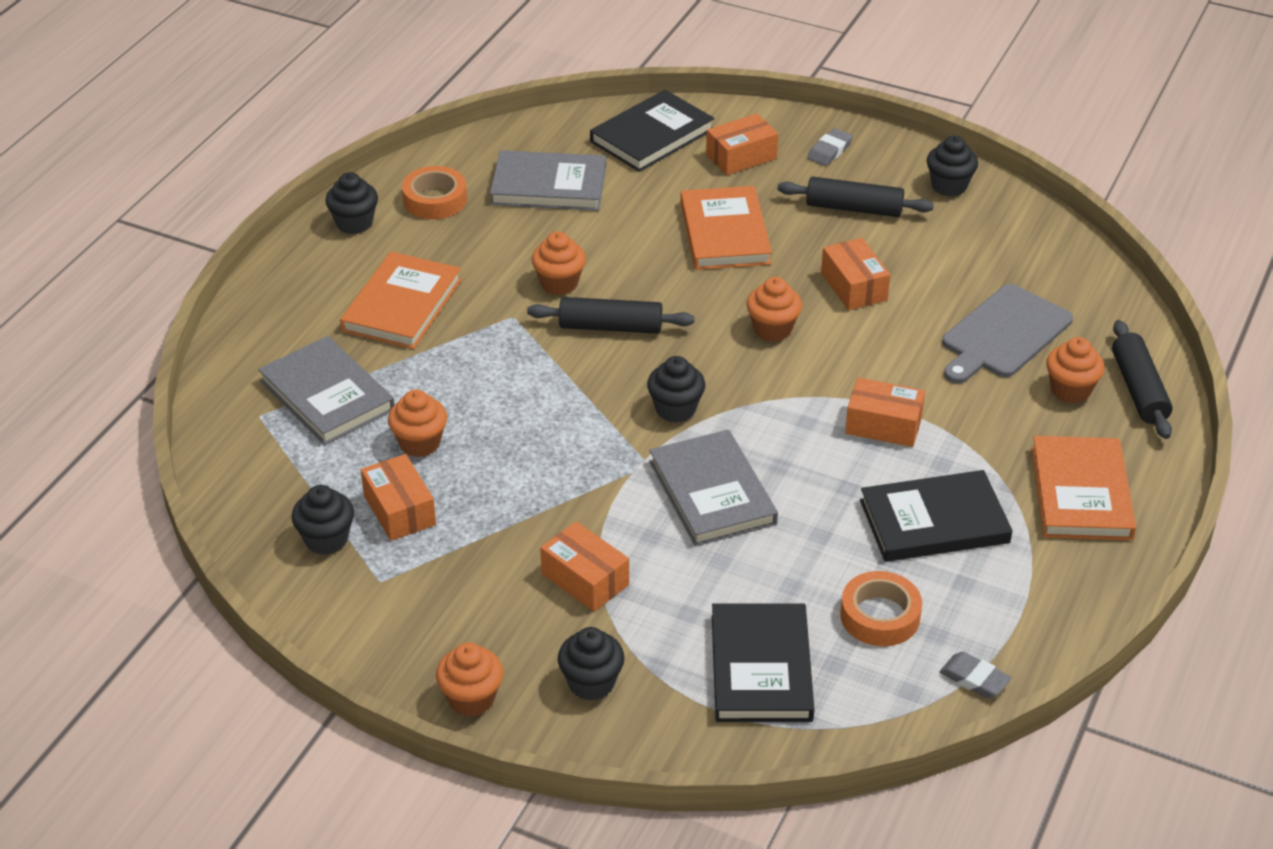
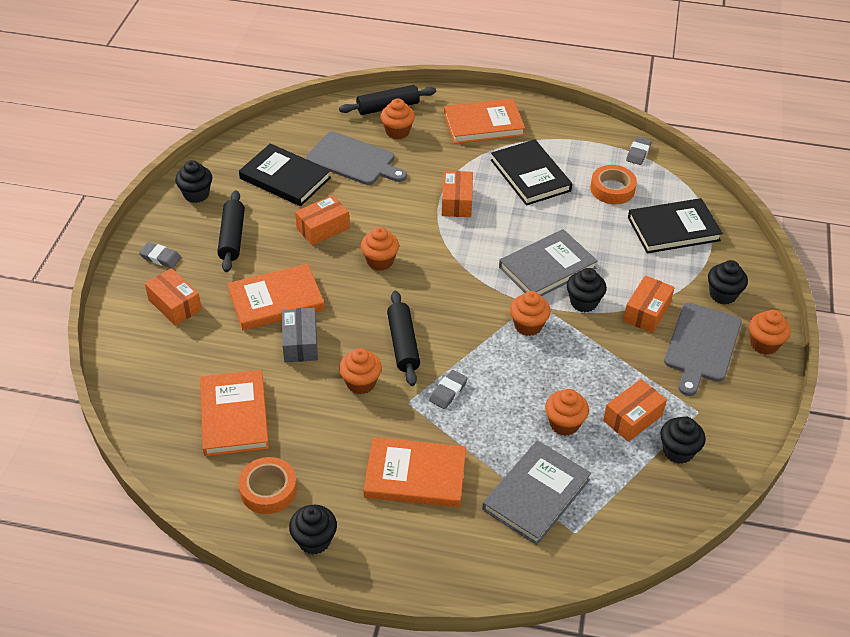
camera: 105 degrees left, 5 degrees up
grey book [490,150,606,211] -> orange book [200,370,269,456]
black book [590,90,715,172] -> black book moved to [239,143,331,206]
black cupcake [647,356,705,423] -> black cupcake moved to [567,268,607,312]
none -> grey box [282,308,318,363]
none -> grey eraser [429,370,468,409]
none -> orange cupcake [510,291,551,336]
none -> grey cutting board [664,303,742,396]

